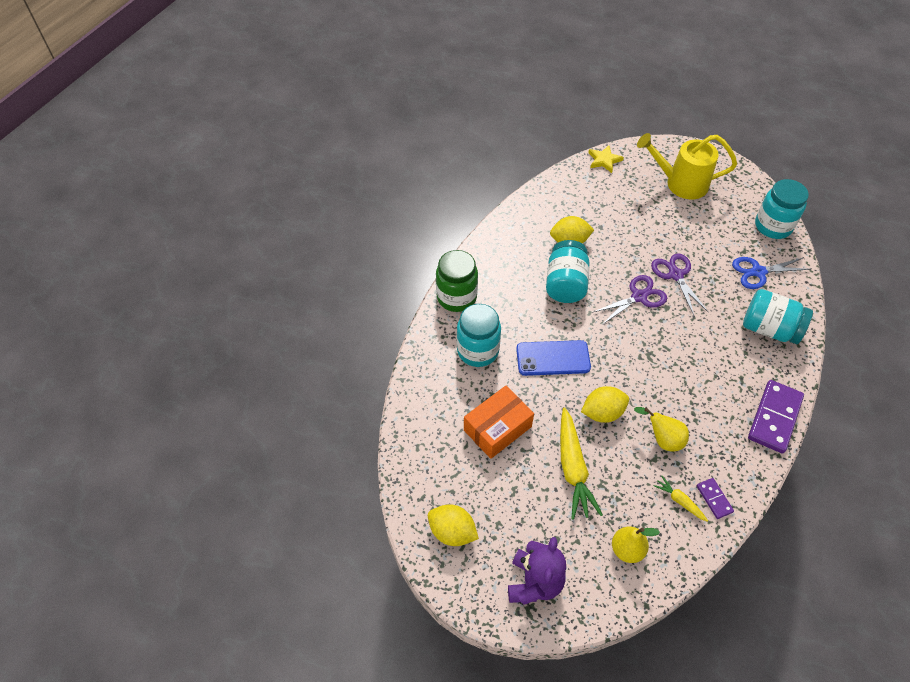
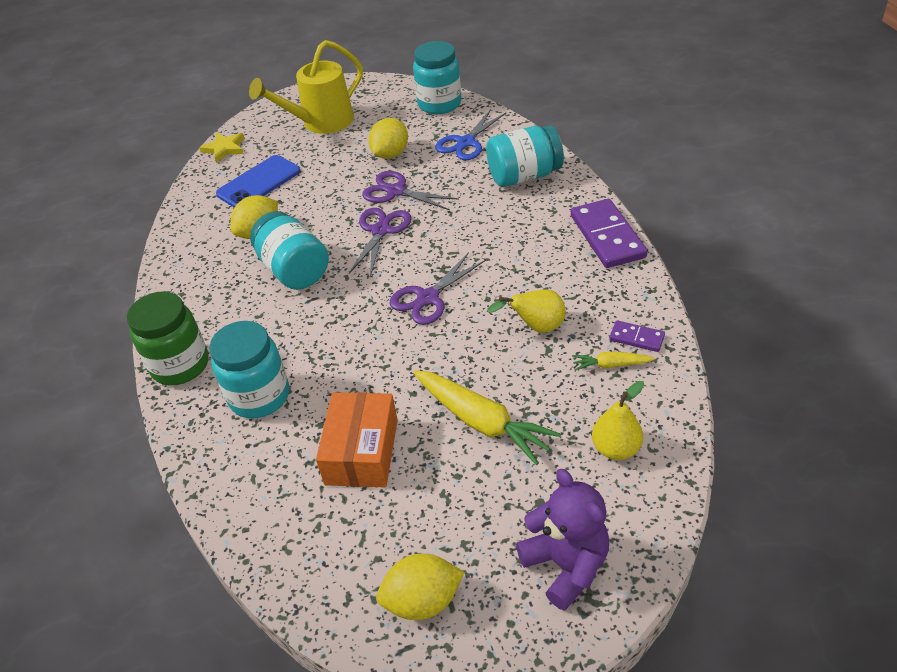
camera: 40 degrees left, 10 degrees down
blue phone [516,340,591,376] -> blue phone moved to [216,155,300,208]
yellow lemon [581,386,629,423] -> yellow lemon moved to [368,118,408,159]
none -> purple scissors [389,252,486,325]

